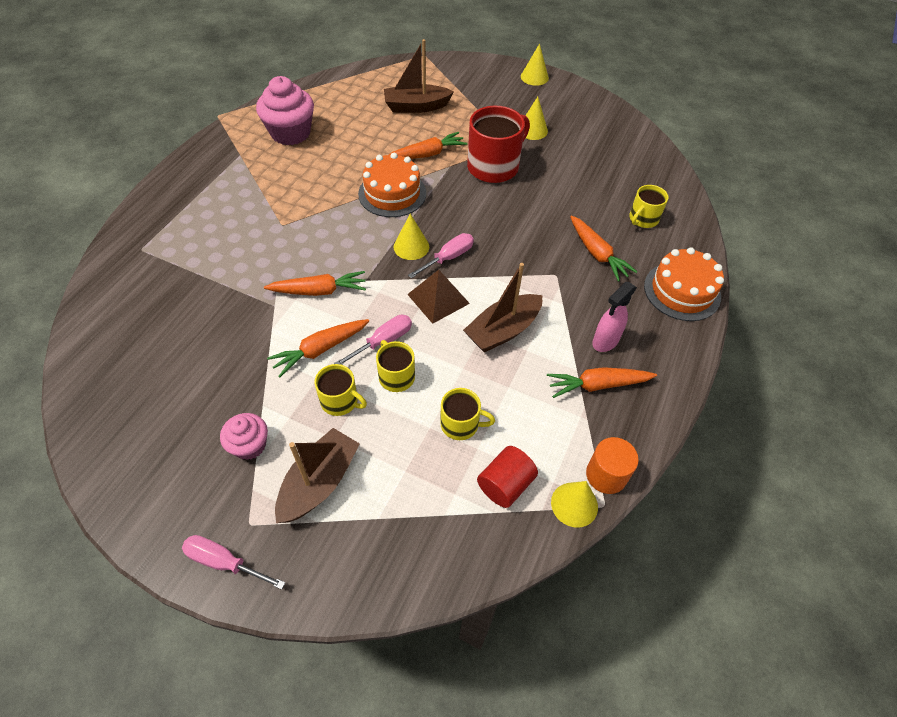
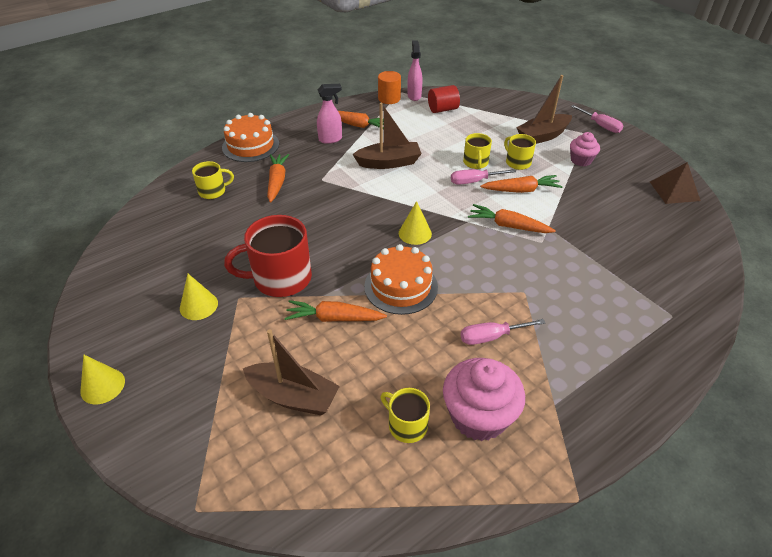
camera: 150 degrees left, 10 degrees down
brown pyramid [407,270,470,324] -> brown pyramid moved to [650,162,701,204]
pink screwdriver [408,233,474,278] -> pink screwdriver moved to [461,319,545,345]
yellow mug [440,388,495,440] -> yellow mug moved to [381,388,430,443]
yellow cone [551,481,598,528] -> pink spray bottle [407,41,422,101]

